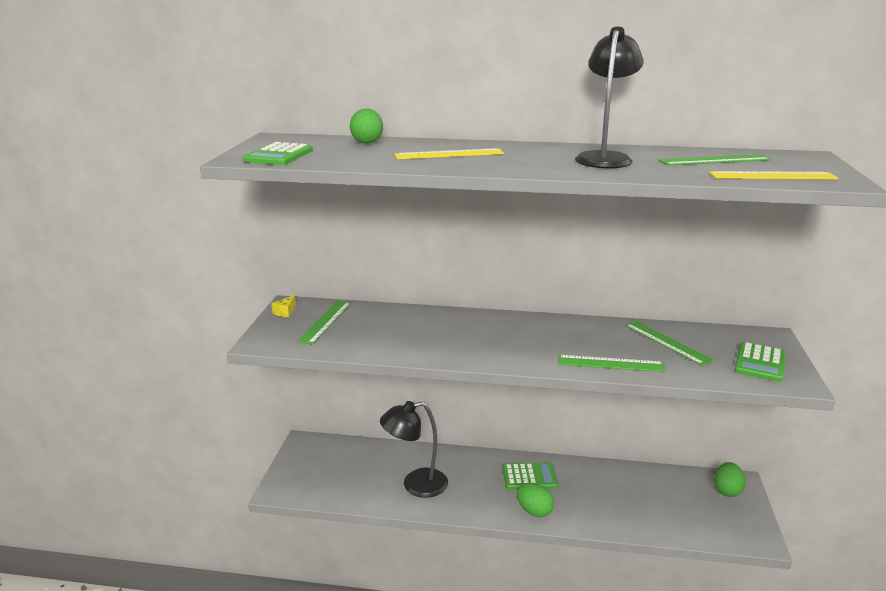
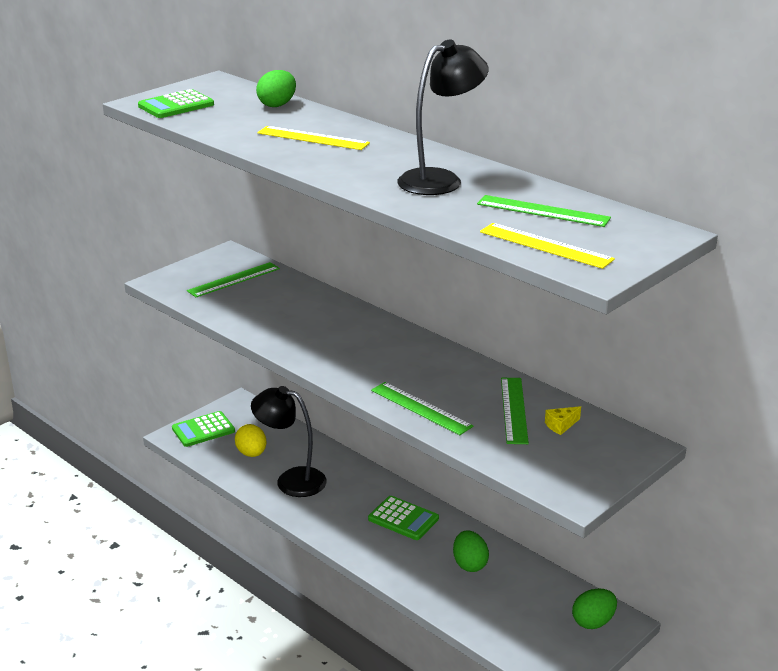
camera: 35 degrees right, 5 degrees up
yellow cheese [271,295,296,317] -> yellow cheese moved to [545,406,581,435]
green egg [516,483,554,517] -> green egg moved to [453,531,489,572]
green calculator [734,342,786,382] -> green calculator moved to [172,411,235,447]
none -> yellow egg [235,424,266,457]

